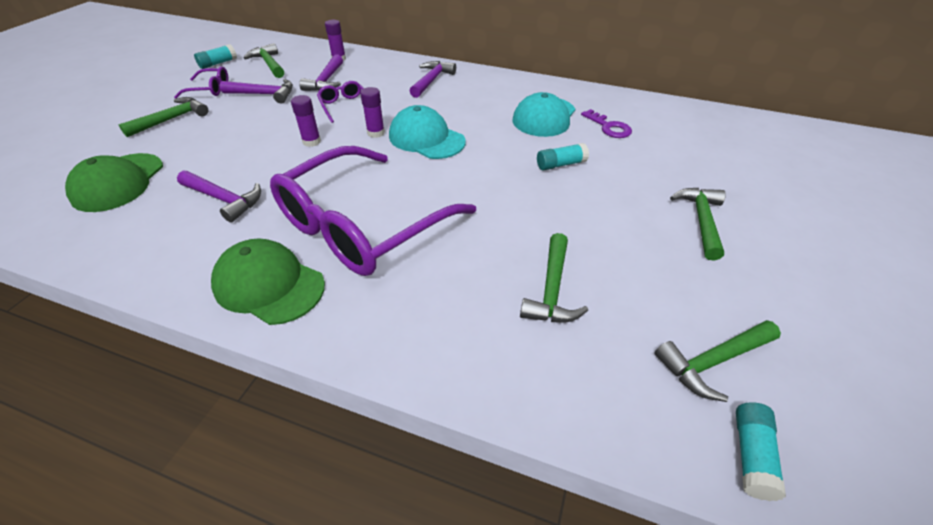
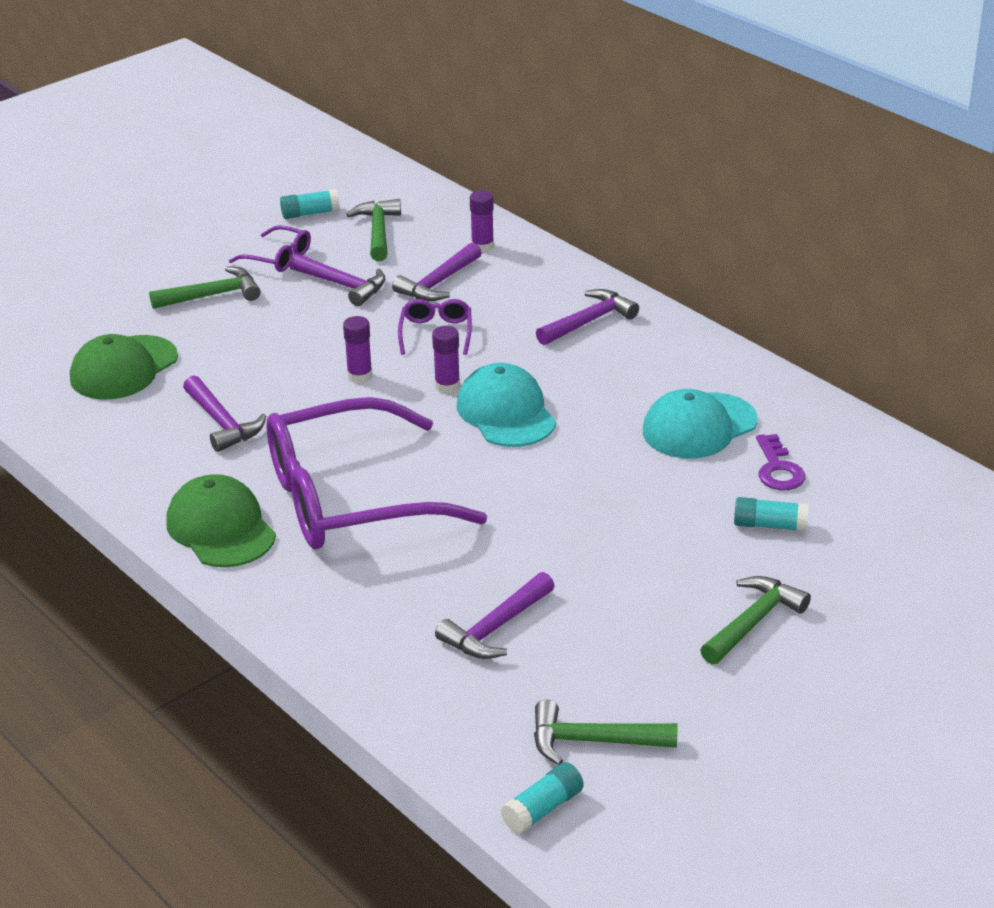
camera: 30 degrees right, 10 degrees down
green hammer [520,233,588,323] -> purple hammer [435,572,555,659]
turquoise glue stick [537,143,589,170] -> turquoise glue stick moved to [734,497,809,532]

